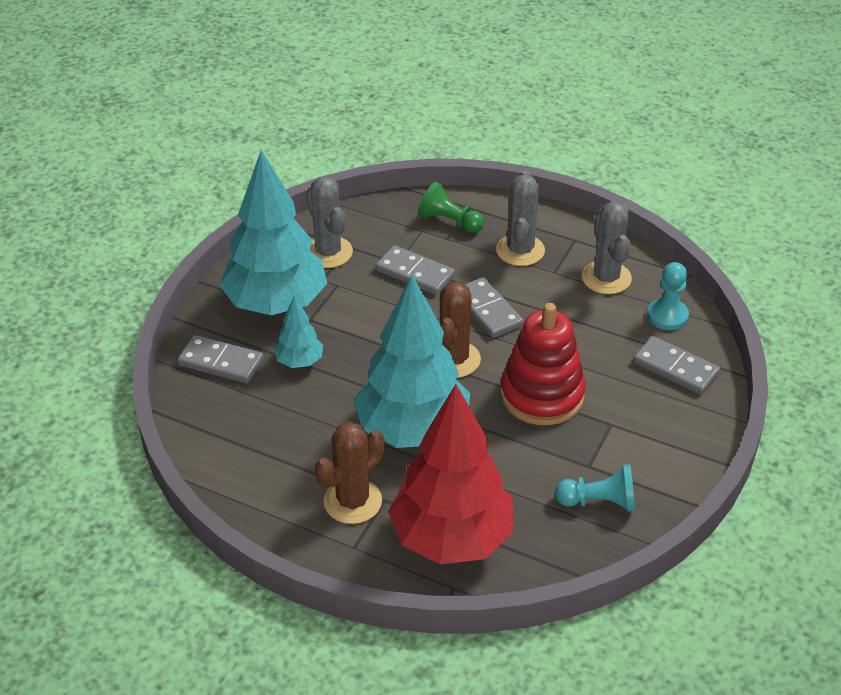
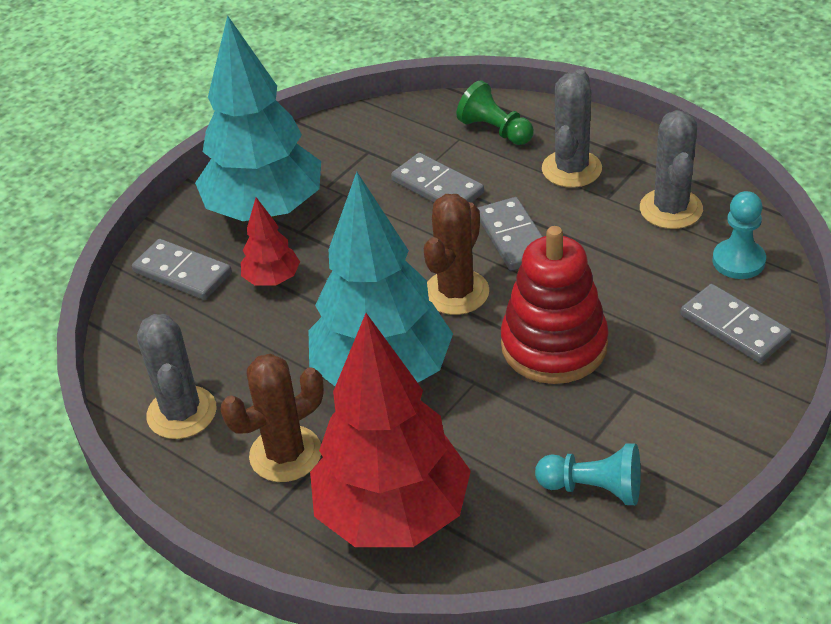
camera: 15 degrees right, 0 degrees up
turquoise tree [273,296,323,368] -> red tree [241,197,300,286]
grey cactus [306,177,353,268] -> grey cactus moved to [137,314,217,439]

